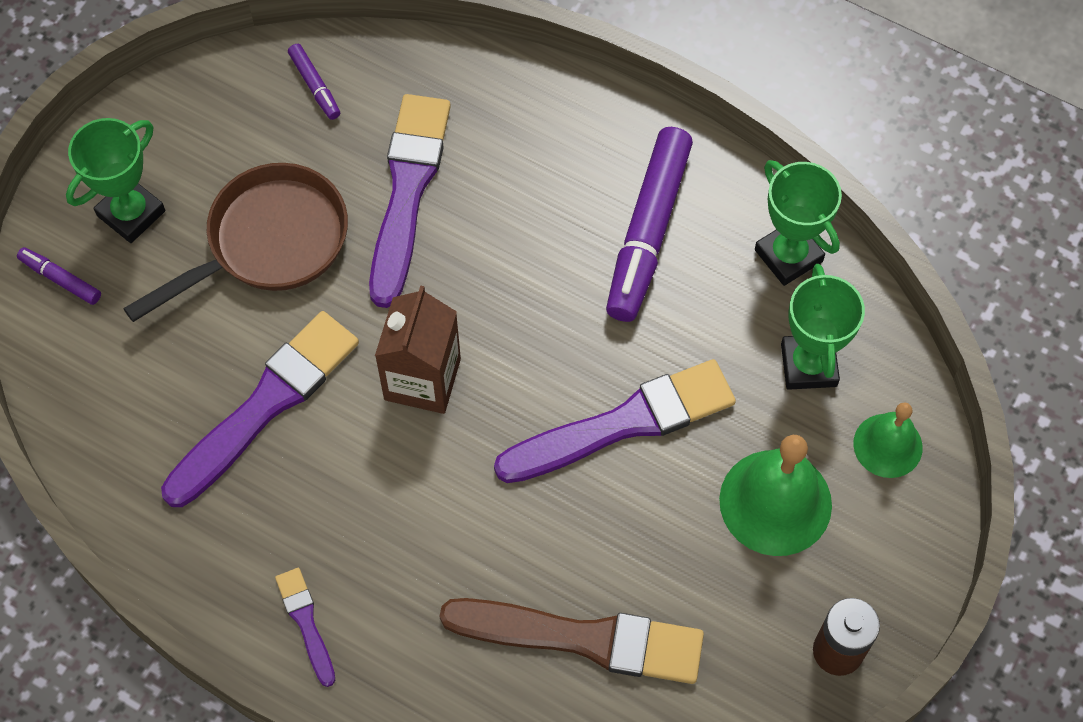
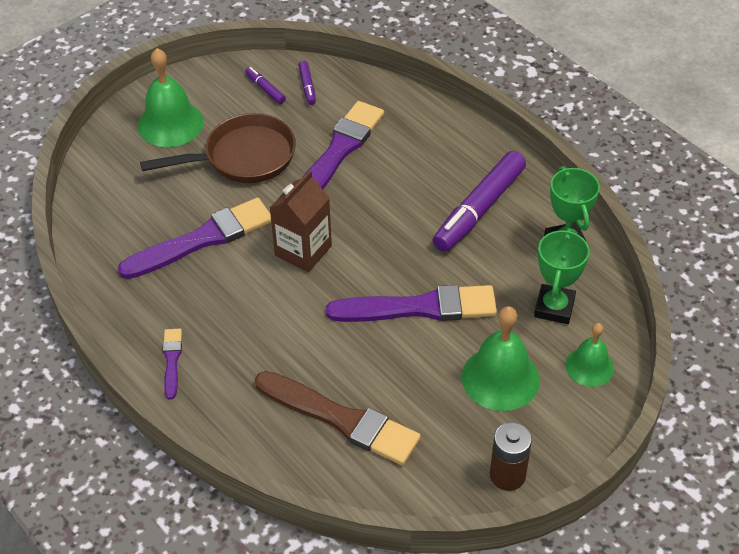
camera: 20 degrees right, 15 degrees down
purple marker [17,247,101,305] -> purple marker moved to [245,67,286,104]
green trophy [66,118,165,243] -> green bell [138,48,204,147]

